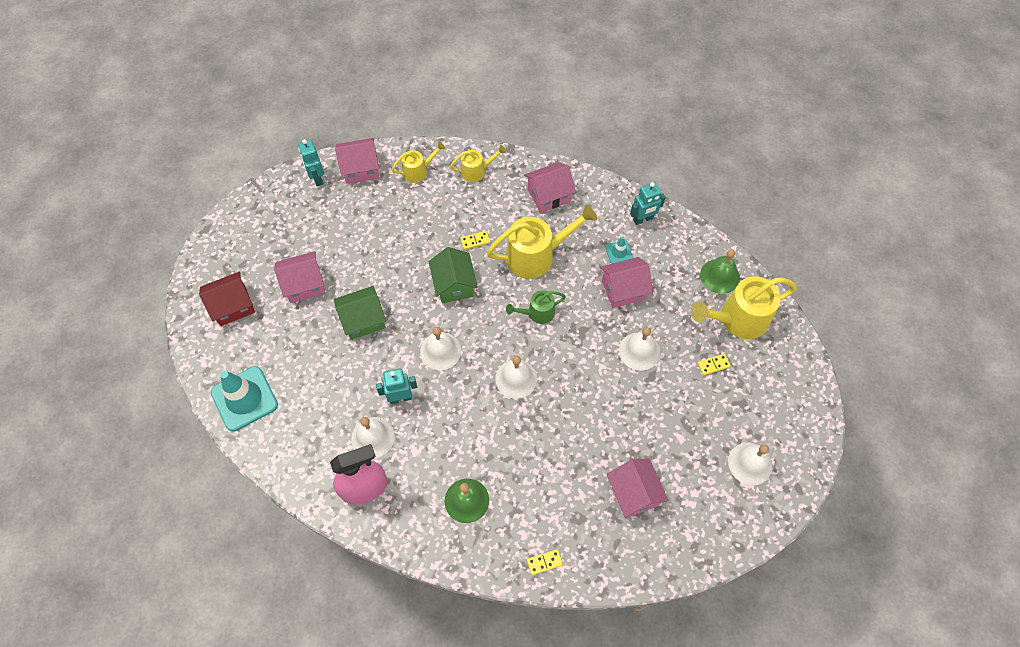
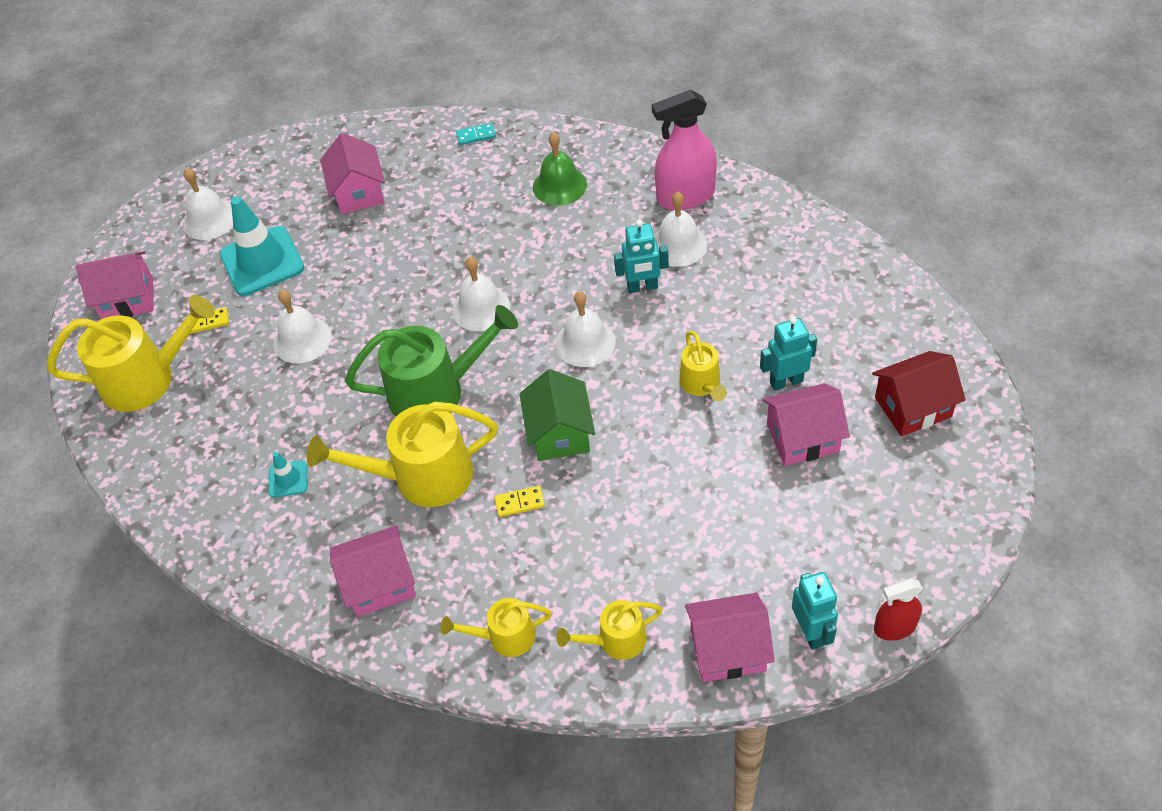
camera: 170 degrees left, 10 degrees down
turquoise traffic cone [211,366,278,432] -> turquoise traffic cone moved to [220,196,304,296]
green house [334,286,386,340] -> yellow watering can [679,331,727,401]
green watering can [506,290,566,324] -> green watering can [345,305,518,416], size x1.84
yellow domino [527,549,563,575] -> turquoise domino [456,123,496,145]
pink house [600,257,653,308] -> pink house moved to [76,251,153,319]
turquoise robot [630,182,666,225] -> turquoise robot moved to [760,316,817,391]
green bell [700,249,740,294] -> none
none -> red spray bottle [874,578,923,641]

